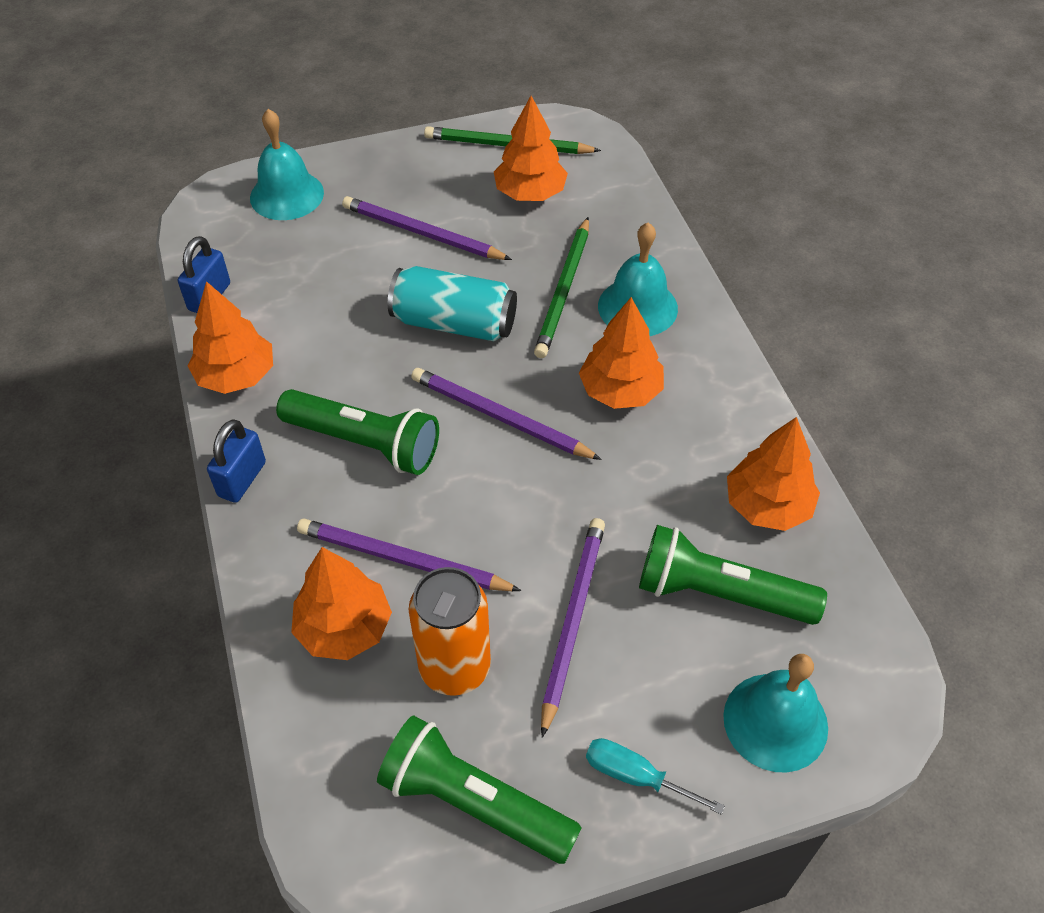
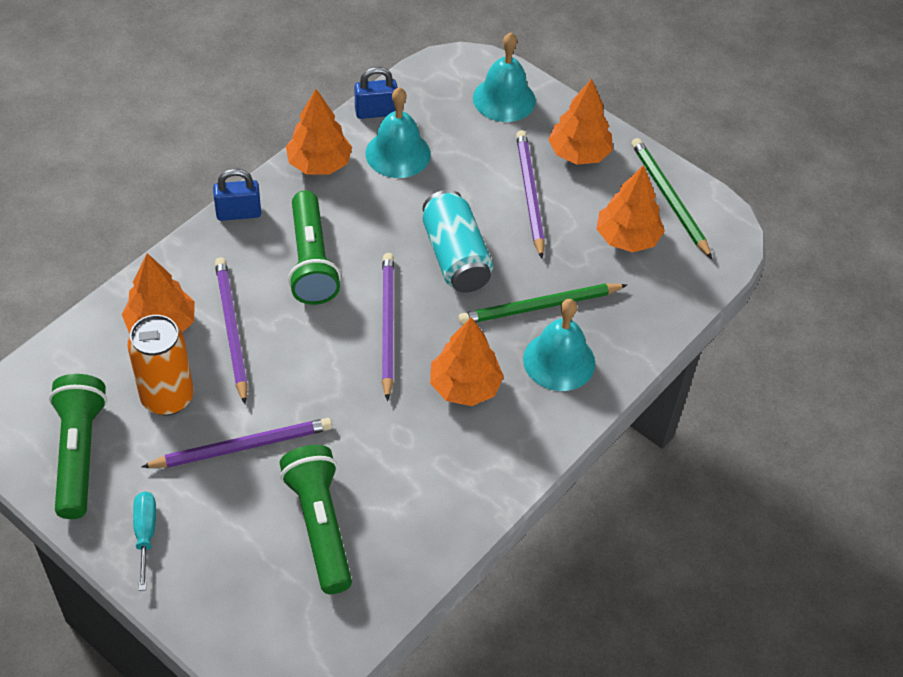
camera: 55 degrees right, 0 degrees up
turquoise bell [723,654,828,773] -> turquoise bell moved to [366,87,431,178]
orange tree [727,417,820,531] -> orange tree moved to [548,79,613,165]

